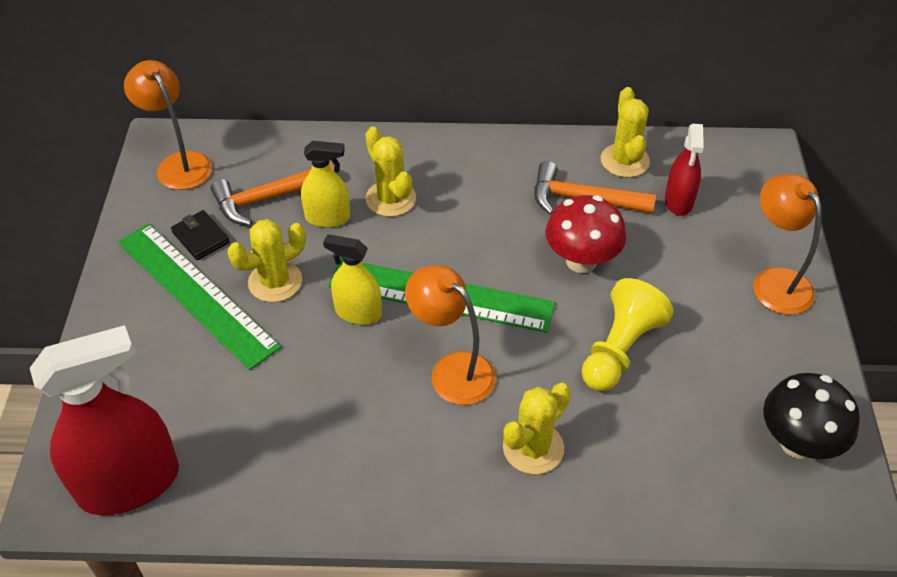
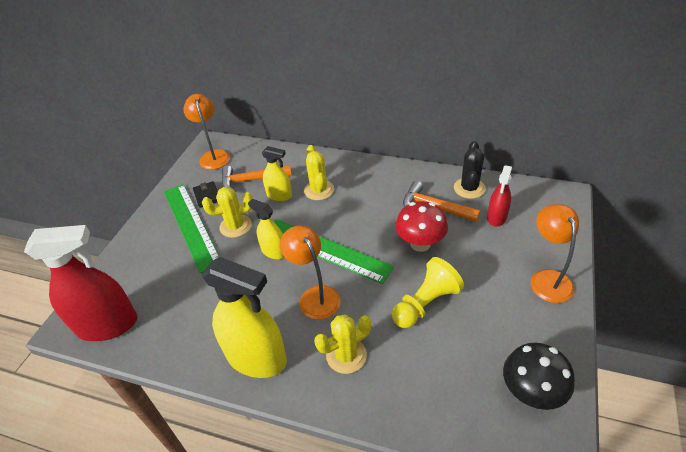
camera: 20 degrees right, 5 degrees down
yellow cactus [601,87,650,178] -> black cactus [454,141,486,199]
none -> yellow spray bottle [202,257,287,378]

